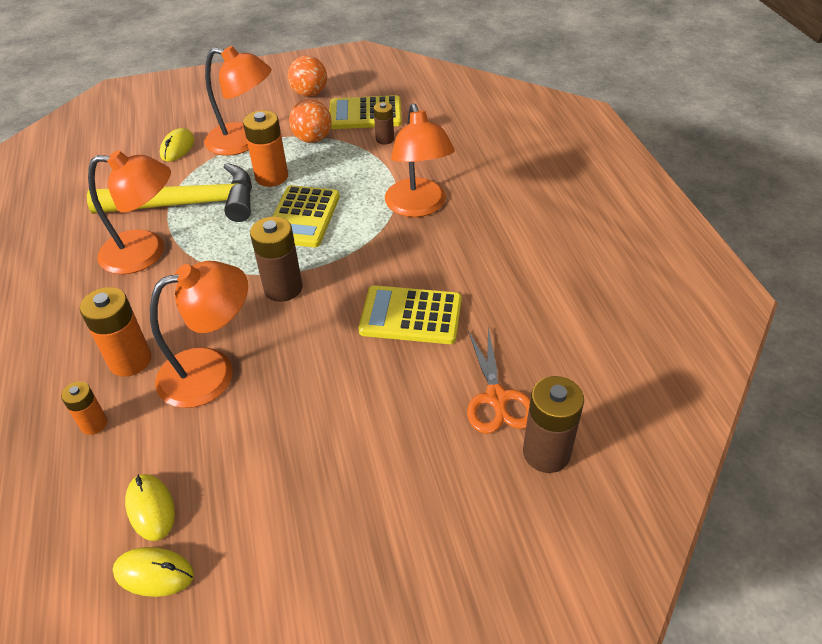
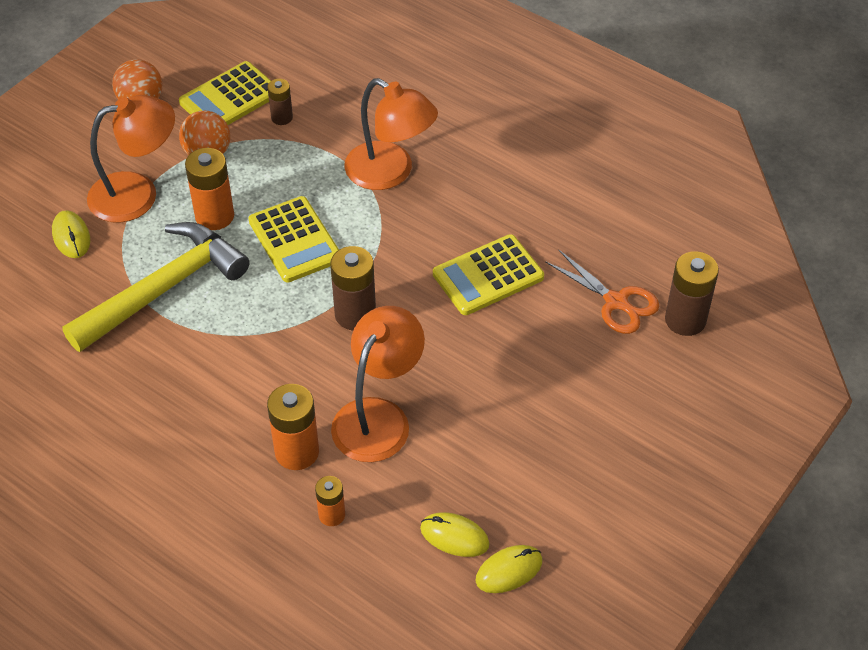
camera: 40 degrees left, 5 degrees up
orange lamp [88,150,171,274] -> none

